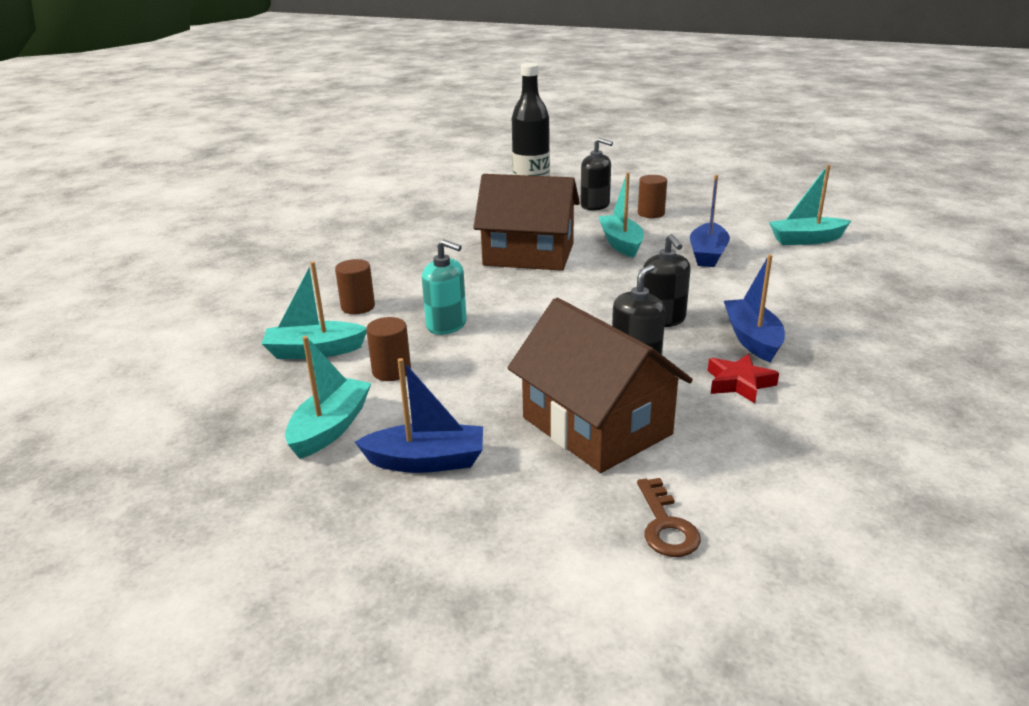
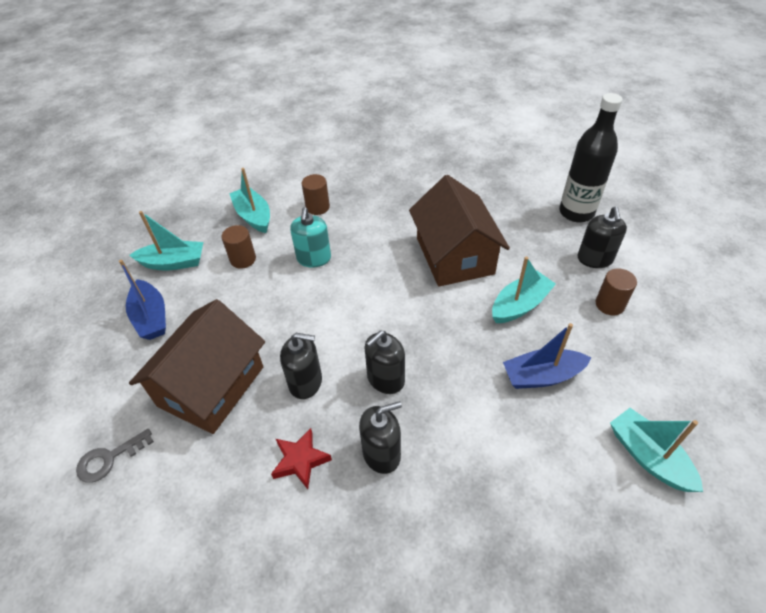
camera: 65 degrees right, 20 degrees up
brown key [637,478,701,557] -> grey key [76,429,154,483]
blue boat [724,254,785,362] -> black soap dispenser [359,401,402,474]

